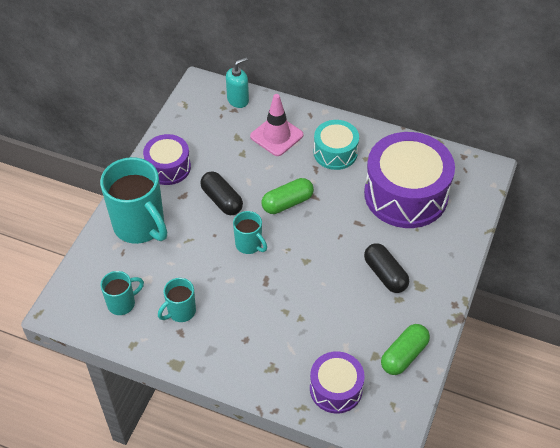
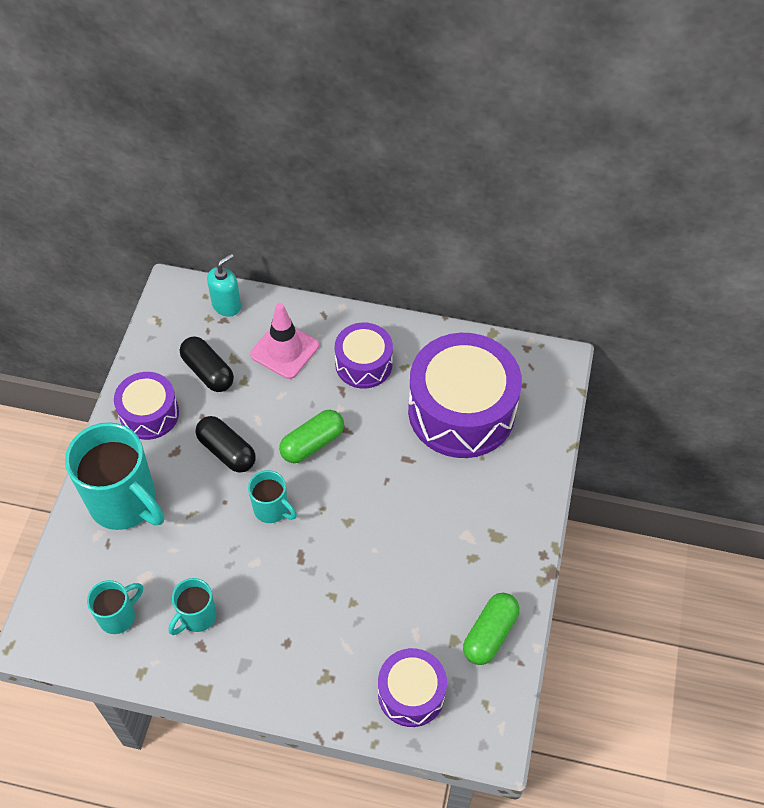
camera: 10 degrees left, 5 degrees up
turquoise drum [314,120,359,170] -> purple drum [335,322,393,389]
black capsule [364,243,409,293] -> black capsule moved to [180,337,234,392]

